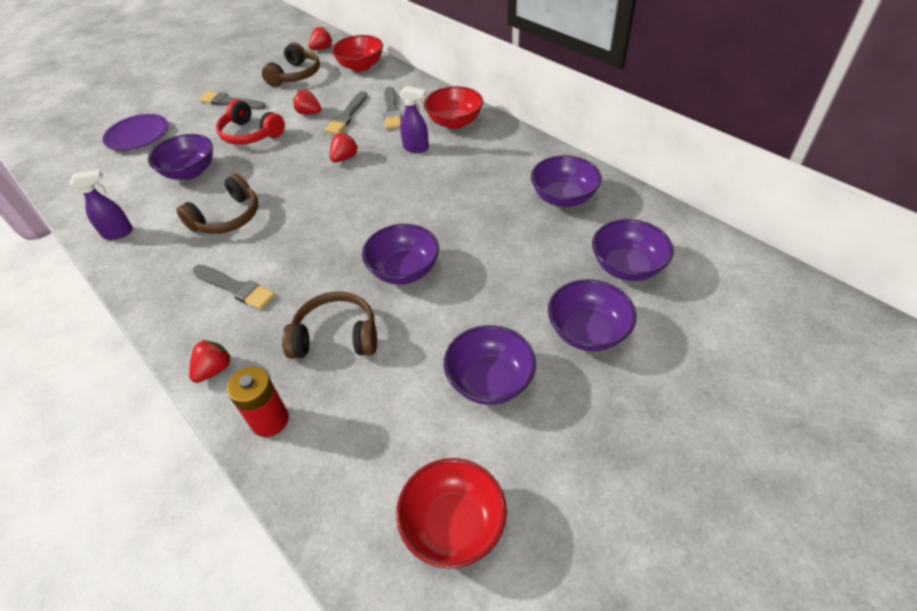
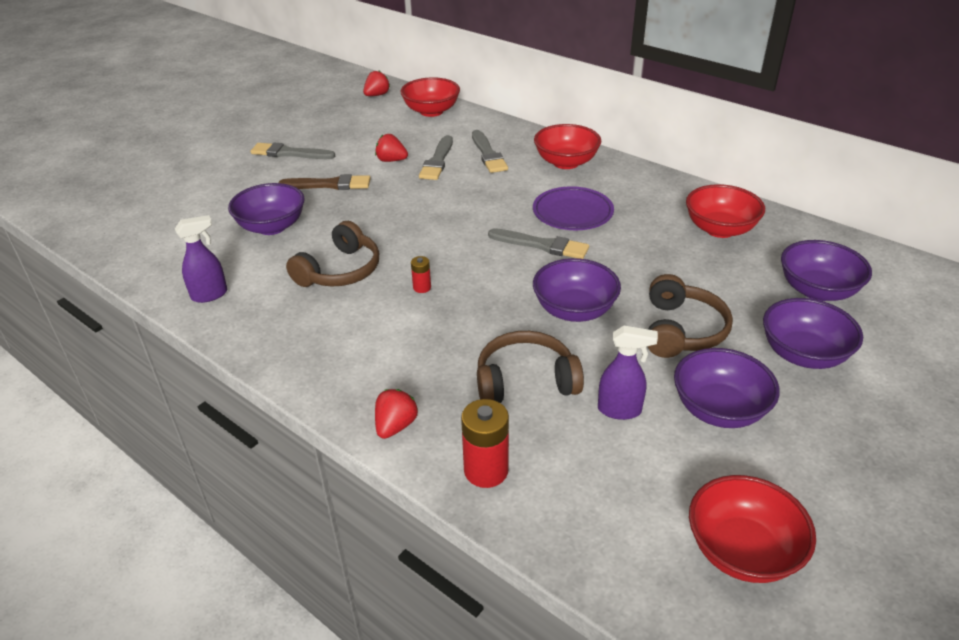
camera: 10 degrees left, 10 degrees down
purple plate [103,114,169,151] -> purple plate moved to [533,186,614,230]
grey brush [192,265,275,310] -> grey brush moved to [488,228,589,259]
red headphones [216,99,285,145] -> brown brush [279,174,371,190]
brown headphones [262,43,320,87] -> brown headphones moved to [647,274,733,358]
red strawberry [330,133,358,162] -> none
purple spray bottle [399,86,429,153] -> purple spray bottle moved to [598,326,658,420]
purple bowl [531,155,602,207] -> red bowl [686,184,765,238]
none -> red battery [411,256,431,293]

